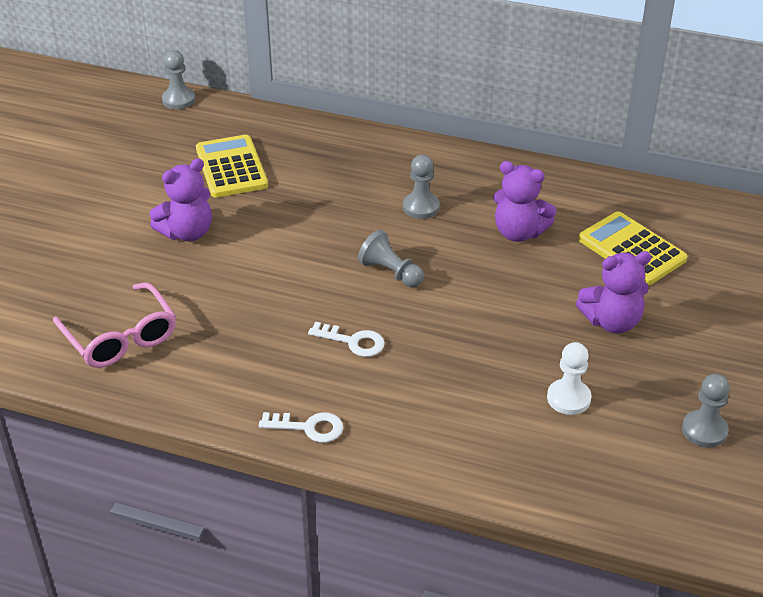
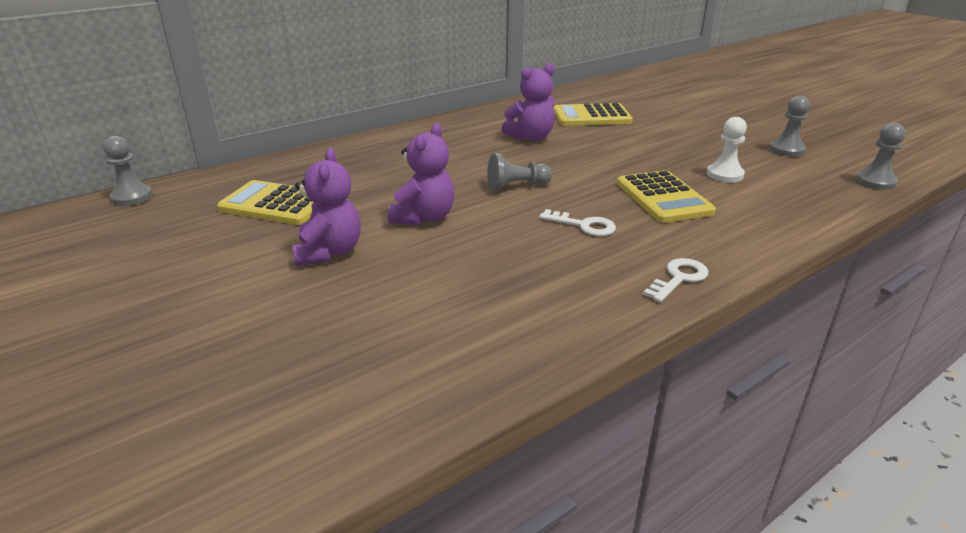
camera: 55 degrees left, 10 degrees down
pink glasses [53,282,176,368] -> none
white key [308,321,385,357] -> white key turned 60 degrees clockwise [539,209,616,236]
grey pawn [403,155,440,219] -> grey pawn moved to [856,123,906,190]
purple teddy bear [576,251,652,334] -> purple teddy bear moved to [388,123,454,225]
none -> yellow calculator [617,170,716,223]

